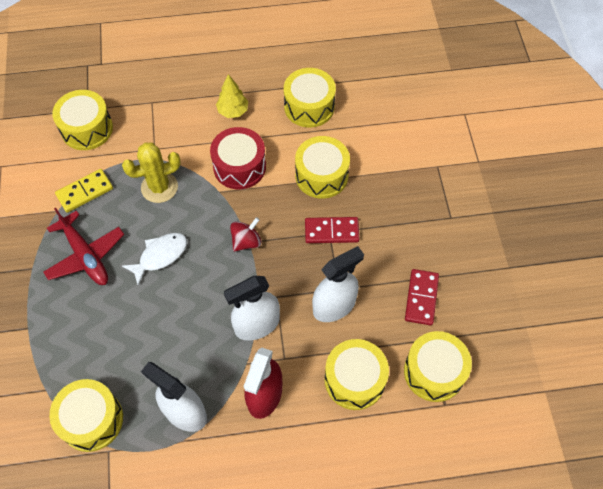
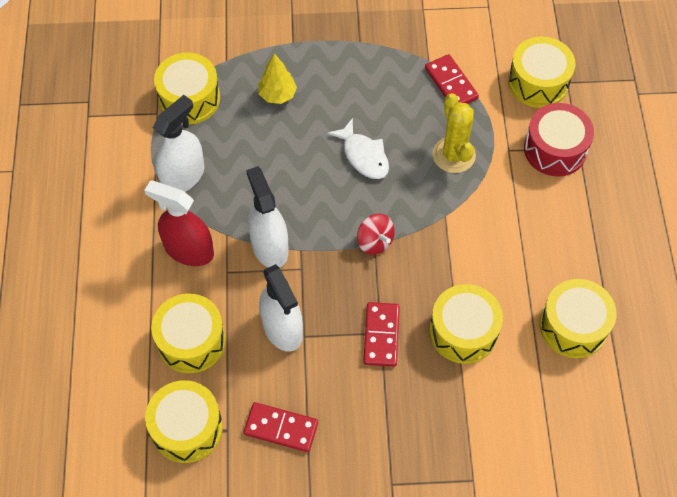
camera: 95 degrees right, 0 degrees up
red plane [43,208,124,285] -> none
yellow domino [55,169,113,213] -> red domino [425,54,479,104]
red drum [210,127,266,189] -> red drum moved to [524,103,594,177]
yellow tree [216,74,248,118] -> yellow tree moved to [258,53,297,104]

